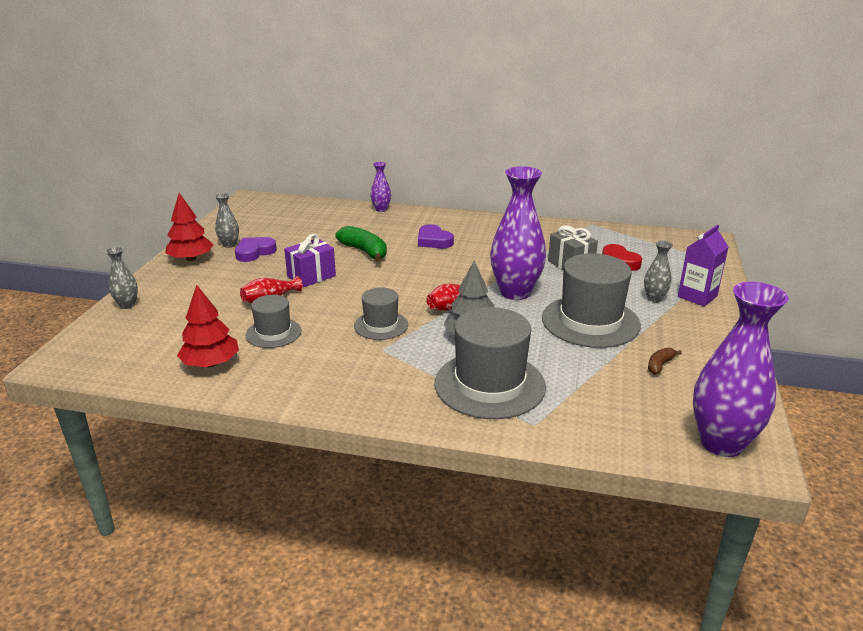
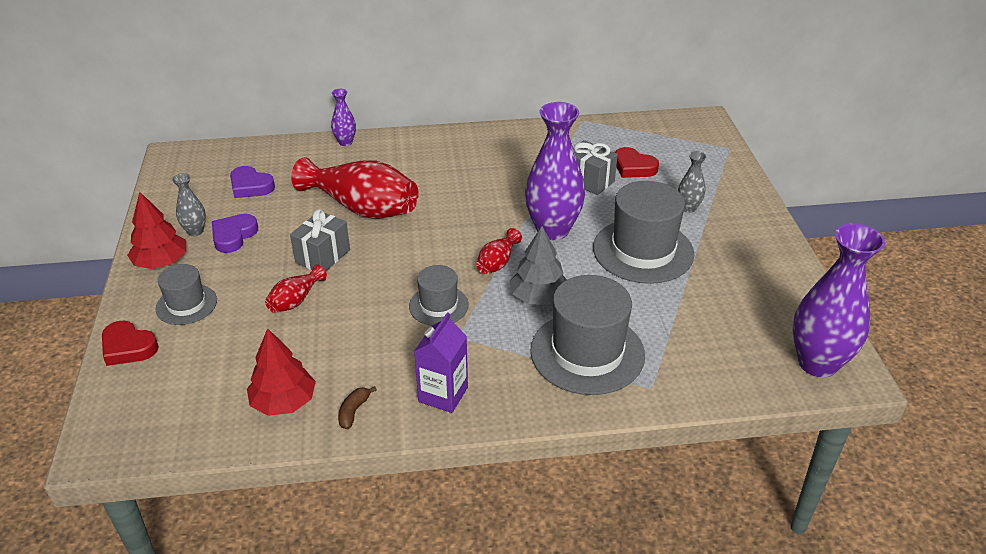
camera: 20 degrees left, 10 degrees up
grey vase [105,246,138,309] -> red heart [102,321,159,366]
grey hat [246,295,302,348] -> grey hat moved to [156,264,217,325]
purple gift [284,234,336,287] -> grey gift [290,209,350,271]
green banana [335,226,387,262] -> red vase [291,157,419,219]
purple heart [418,224,454,248] -> purple heart moved to [230,166,275,198]
brown banana [648,347,682,375] -> brown banana moved to [338,386,377,429]
purple carton [678,225,729,306] -> purple carton moved to [414,312,468,413]

